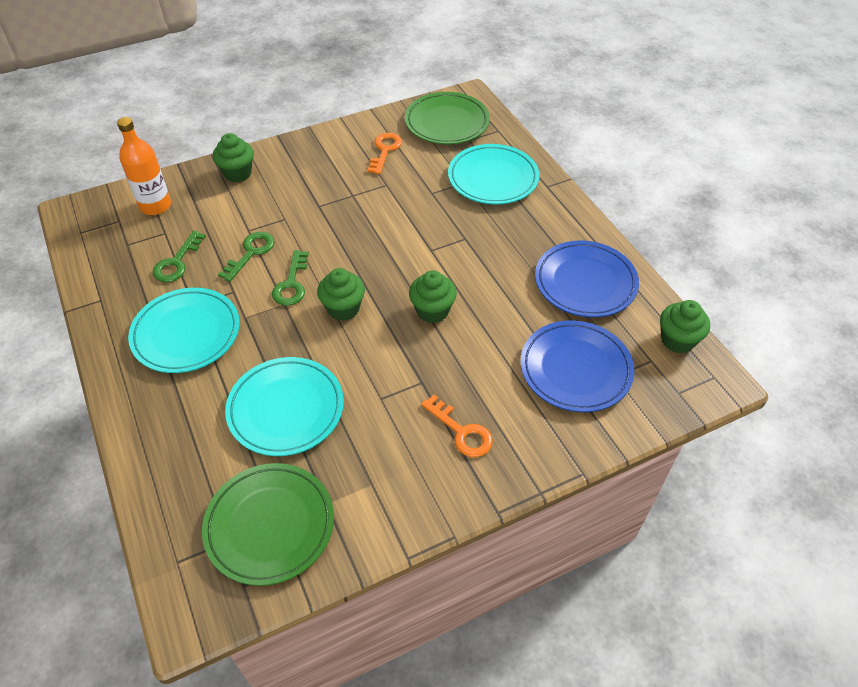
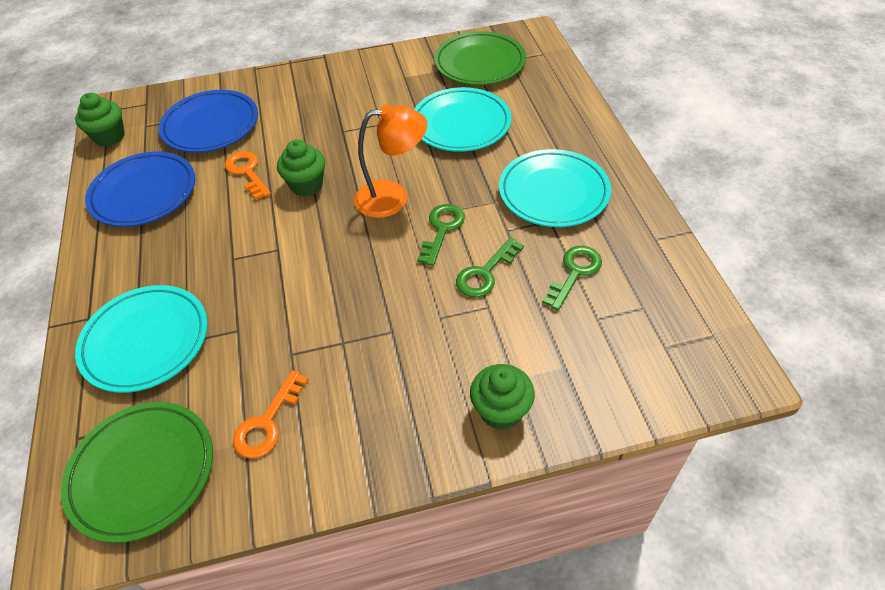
camera: 165 degrees left, 0 degrees up
orange bottle [117,117,171,215] -> none
green cupcake [317,268,365,321] -> orange lamp [354,104,427,218]
orange key [421,395,493,457] -> orange key moved to [225,151,271,200]

